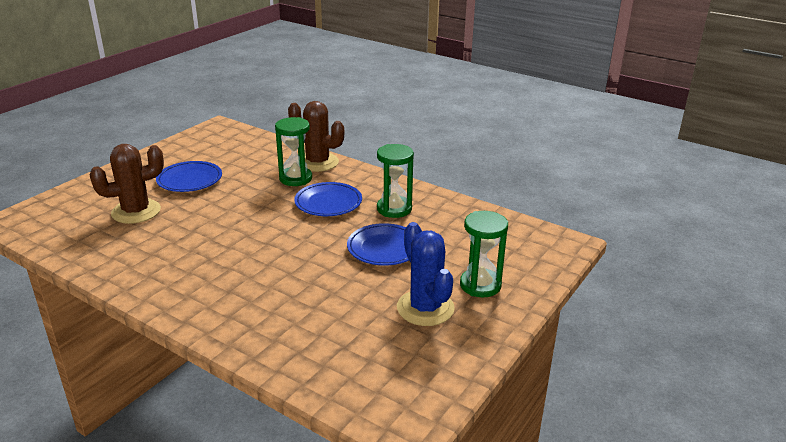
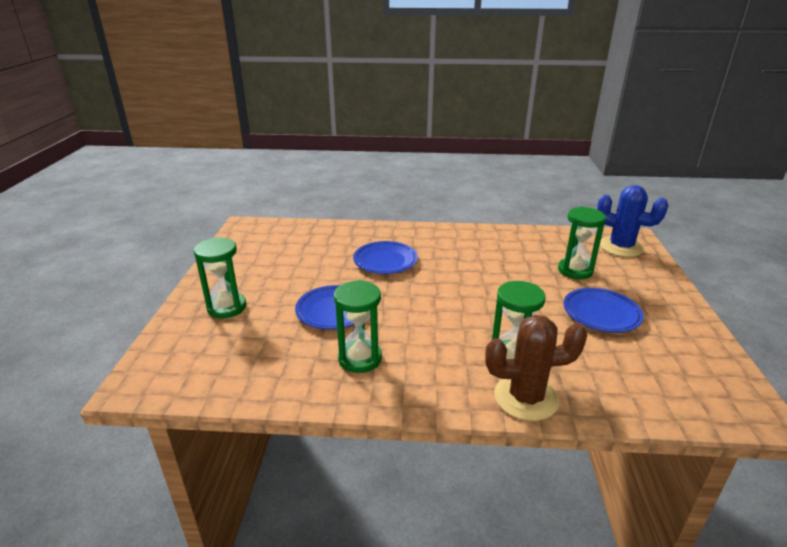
camera: 150 degrees right, 0 degrees up
brown cactus [89,144,164,224] -> green hourglass [558,207,606,279]
blue plate [294,182,362,216] -> blue plate moved to [353,241,418,274]
blue cactus [397,222,455,326] -> blue cactus moved to [597,185,669,257]

